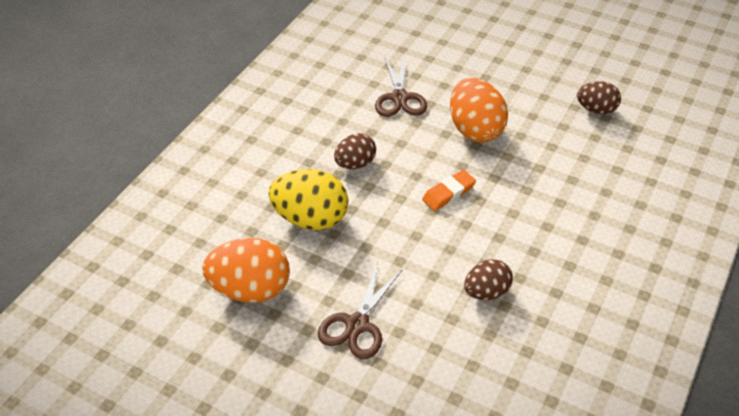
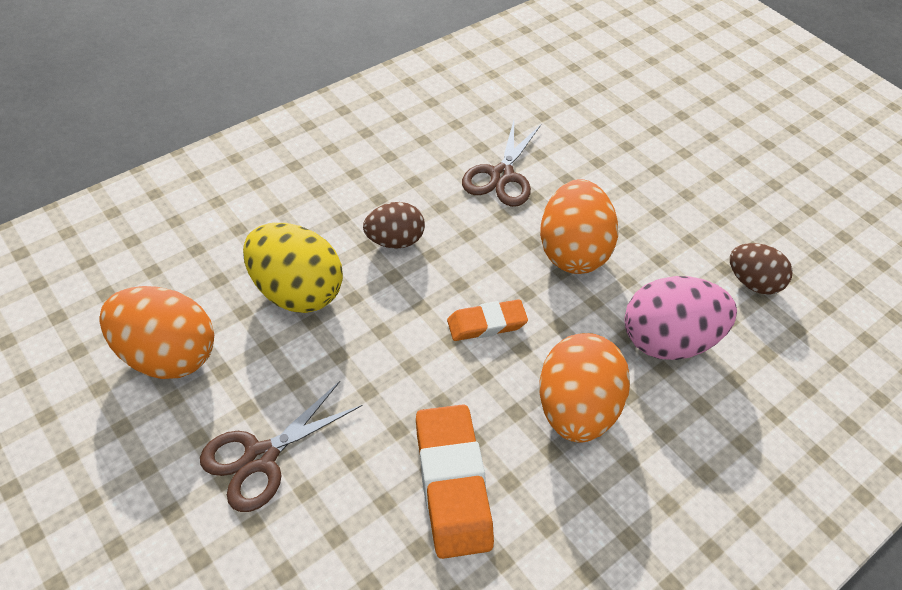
camera: 20 degrees right, 5 degrees up
brown egg [464,259,513,300] -> orange eraser [416,404,494,559]
none -> orange egg [539,333,630,442]
none -> pink egg [625,276,737,360]

